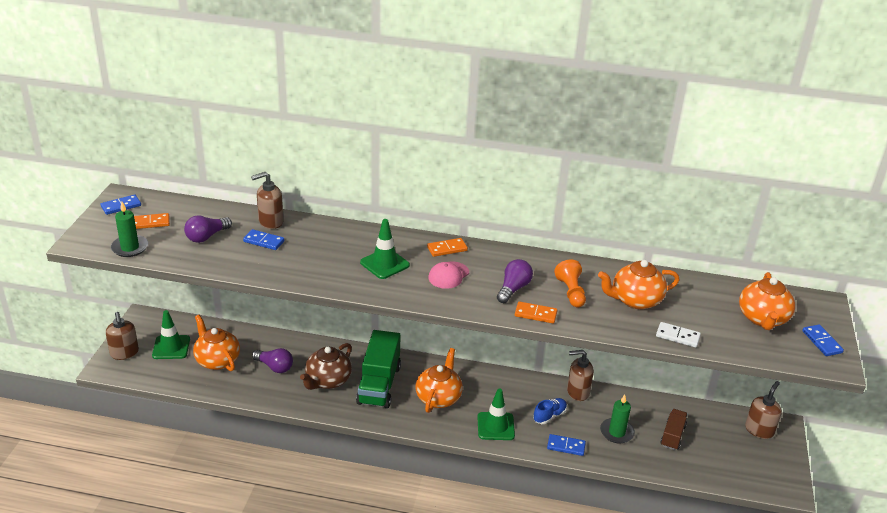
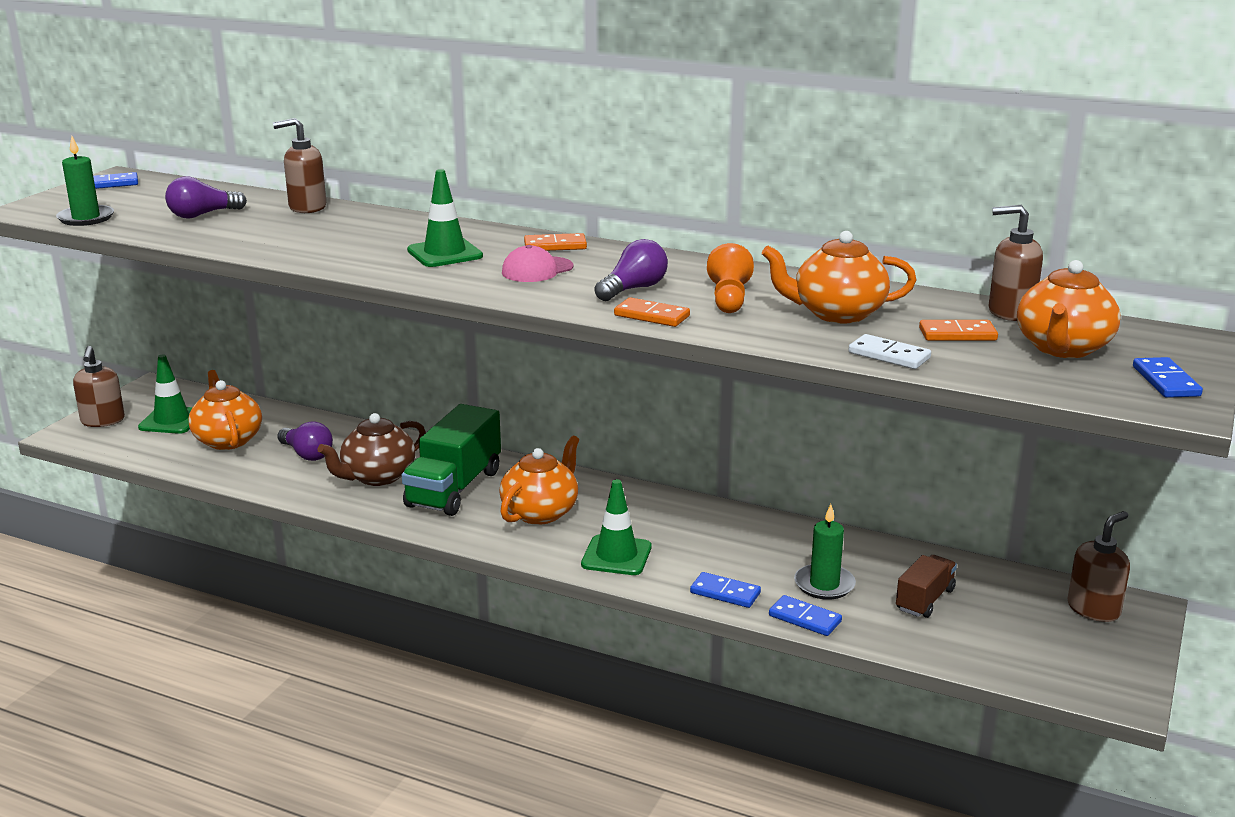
camera: 15 degrees right, 10 degrees down
orange domino [134,213,170,229] -> orange domino moved to [919,320,998,341]
blue domino [243,229,285,250] -> blue domino moved to [769,595,842,636]
blue shoe [533,398,567,424] -> none
brown soap dispenser [567,350,594,401] -> brown soap dispenser moved to [988,205,1043,321]

